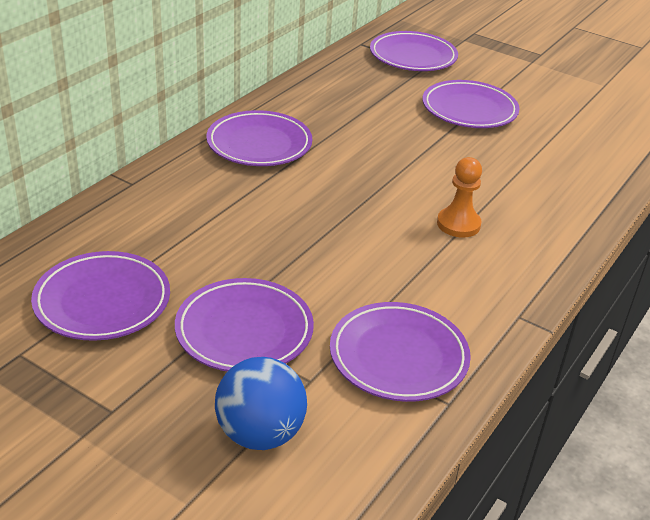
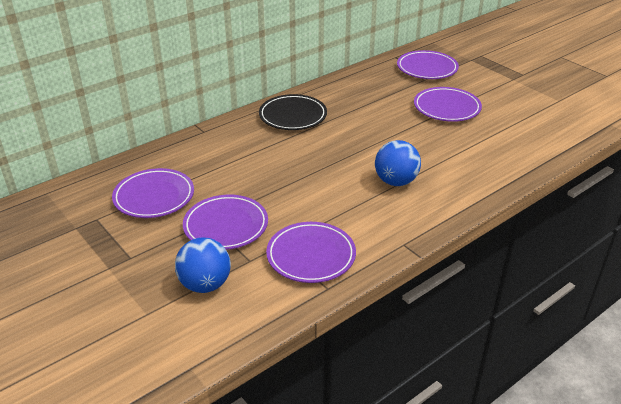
camera: 20 degrees right, 0 degrees up
purple plate [207,110,312,166] -> black plate [259,94,327,130]
orange pawn [437,157,482,237] -> blue ball [375,140,421,186]

